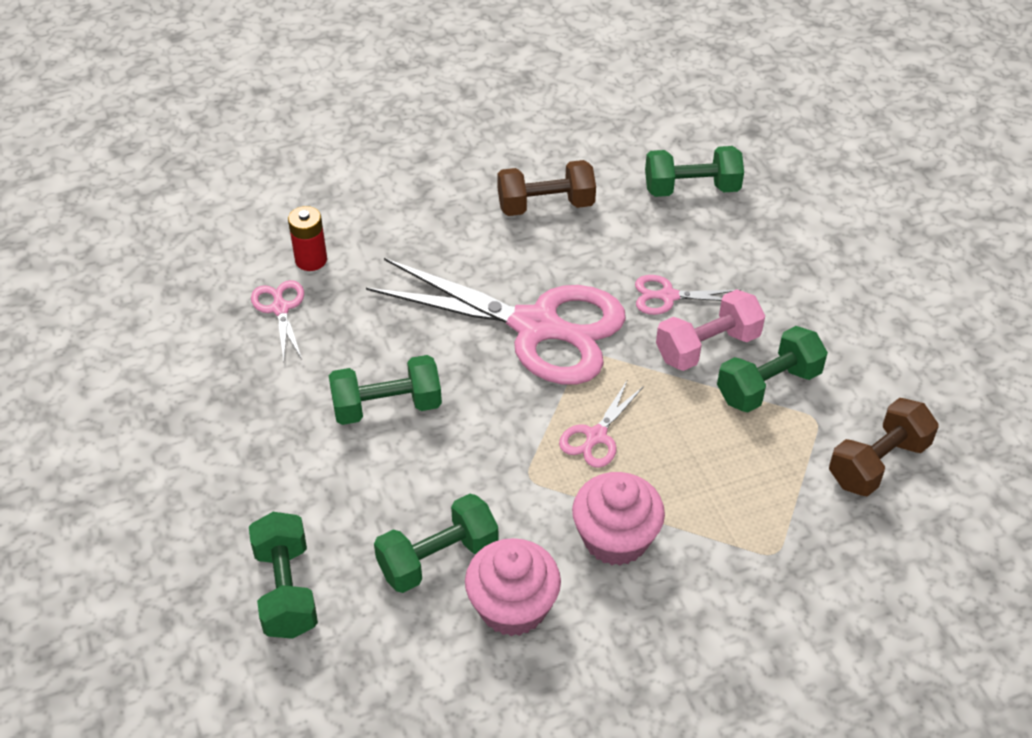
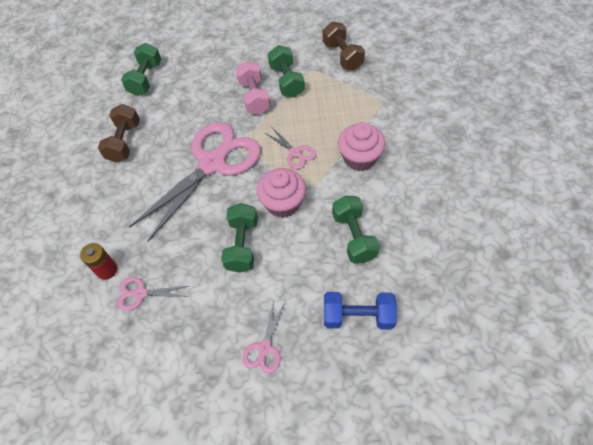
camera: 70 degrees left, 10 degrees up
green dumbbell [249,512,318,639] -> blue dumbbell [324,292,397,330]
pink cupcake [465,538,561,636] -> pink cupcake moved to [257,168,306,218]
pink scissors [635,275,741,315] -> pink scissors moved to [242,301,285,374]

